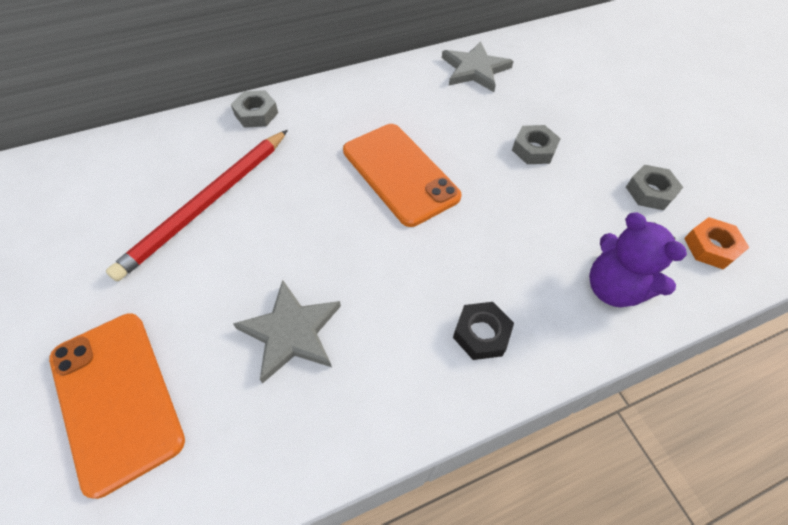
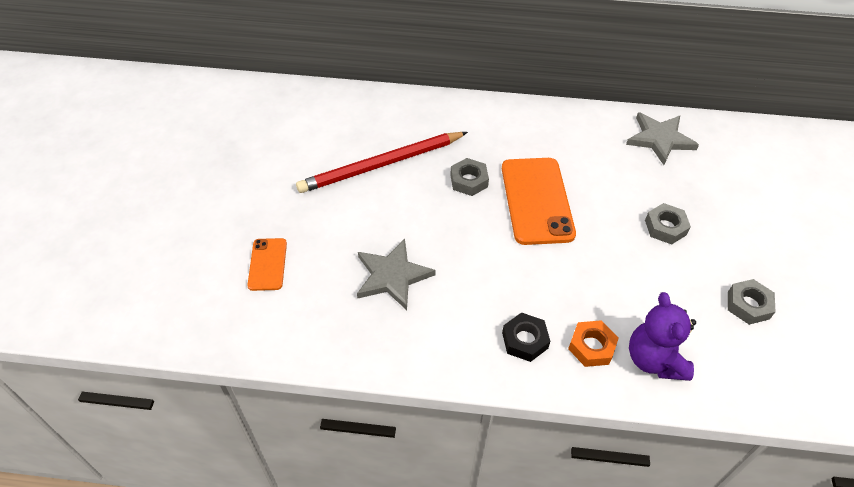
camera: 30 degrees right, 5 degrees down
orange phone [49,313,185,499] -> orange phone [247,238,287,291], size x0.53
grey nut [231,90,278,128] -> grey nut moved to [450,158,489,196]
orange nut [684,217,749,269] -> orange nut moved to [568,320,619,367]

